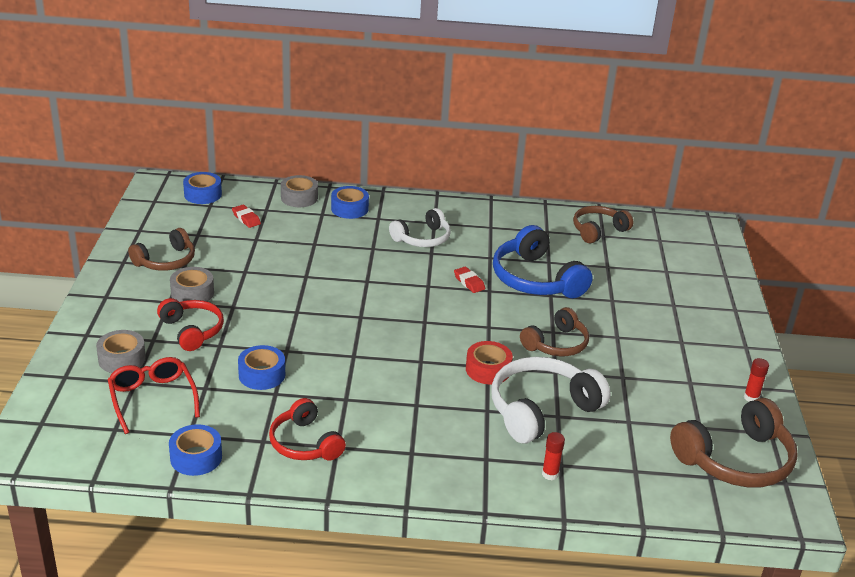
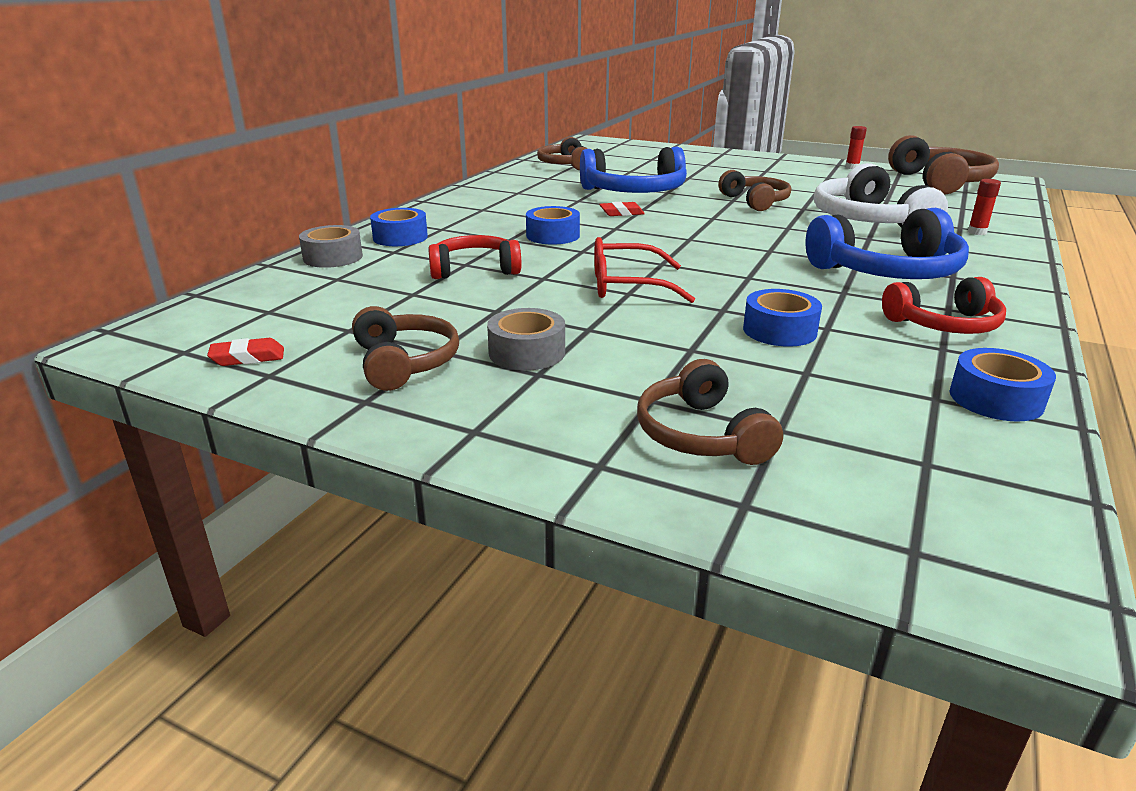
camera: 65 degrees left, 5 degrees down
grey tape [96,330,146,373] -> brown headphones [637,359,783,465]
red glasses [108,357,200,434] -> red glasses moved to [594,237,695,303]
red headphones [157,298,224,351] -> red headphones moved to [428,235,521,279]
blue tape [183,172,222,204] -> blue tape moved to [526,206,580,244]
red eraser [232,205,261,228] -> red eraser moved to [207,338,284,366]
white headphones [389,208,451,247] -> none
red tape [466,341,513,384] -> none
none -> blue headphones [805,208,969,279]

